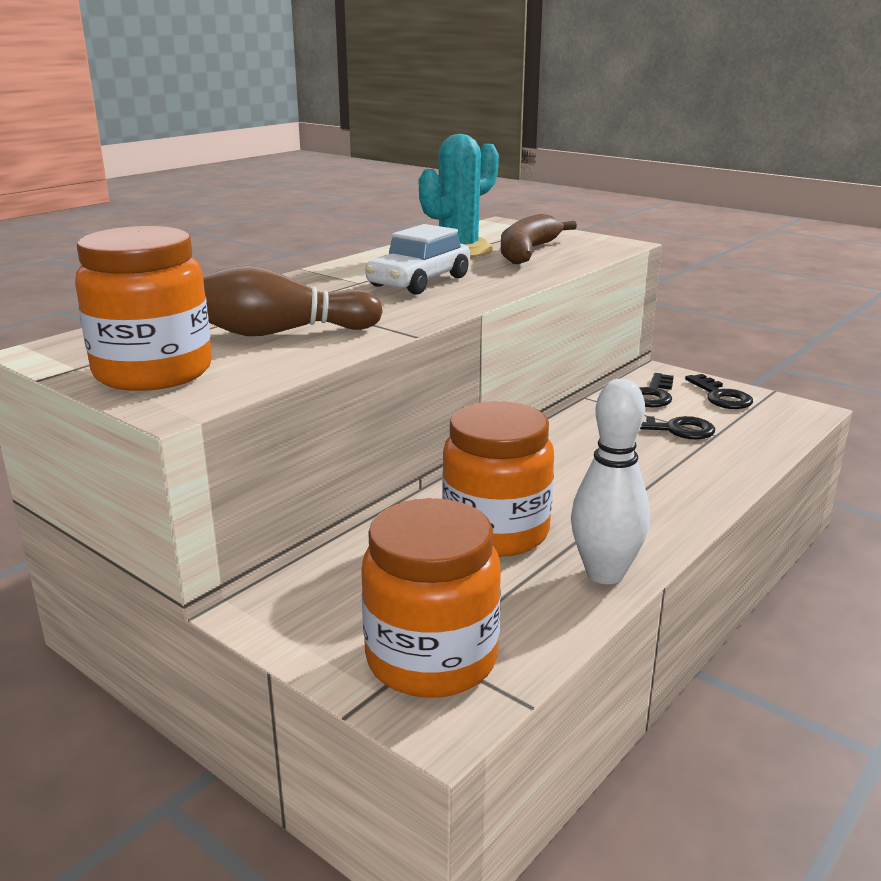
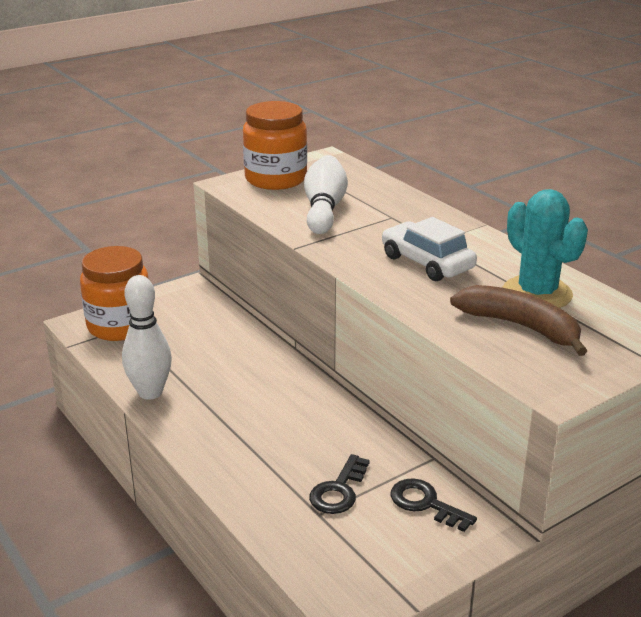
camera: 105 degrees right, 5 degrees up
brown bowling pin [203,265,383,336] -> white bowling pin [304,155,348,234]
orange jar [442,401,554,557] -> none
black key [685,374,753,409] -> none

